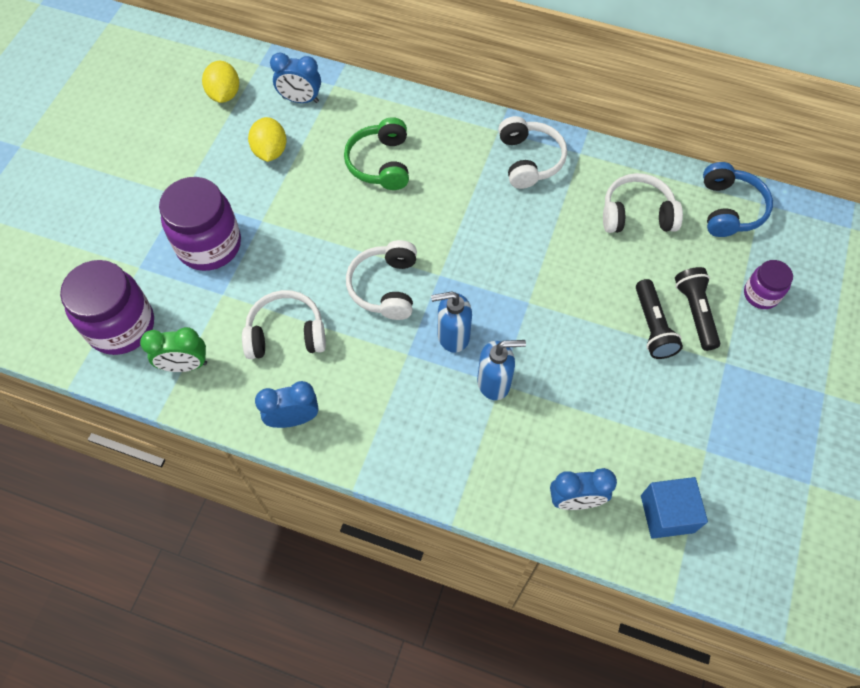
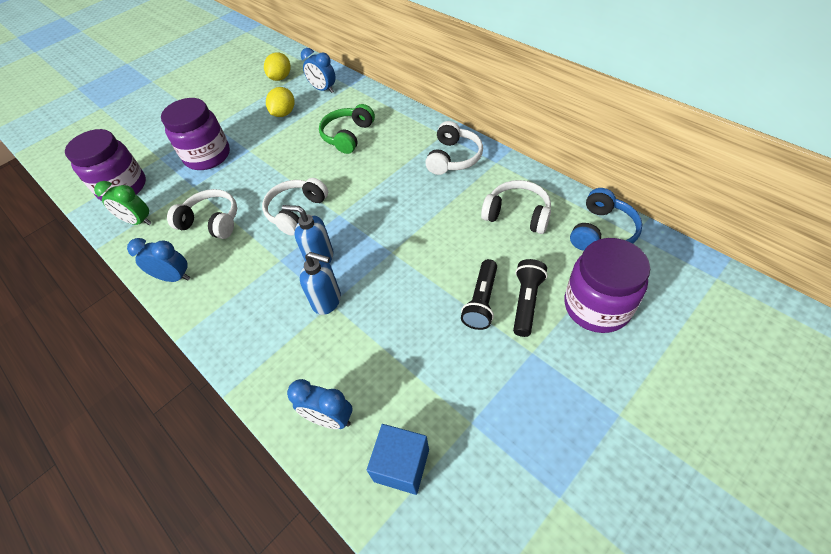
camera: 30 degrees right, 10 degrees down
purple jar [744,260,793,309] -> purple jar [565,238,650,333], size x1.86

